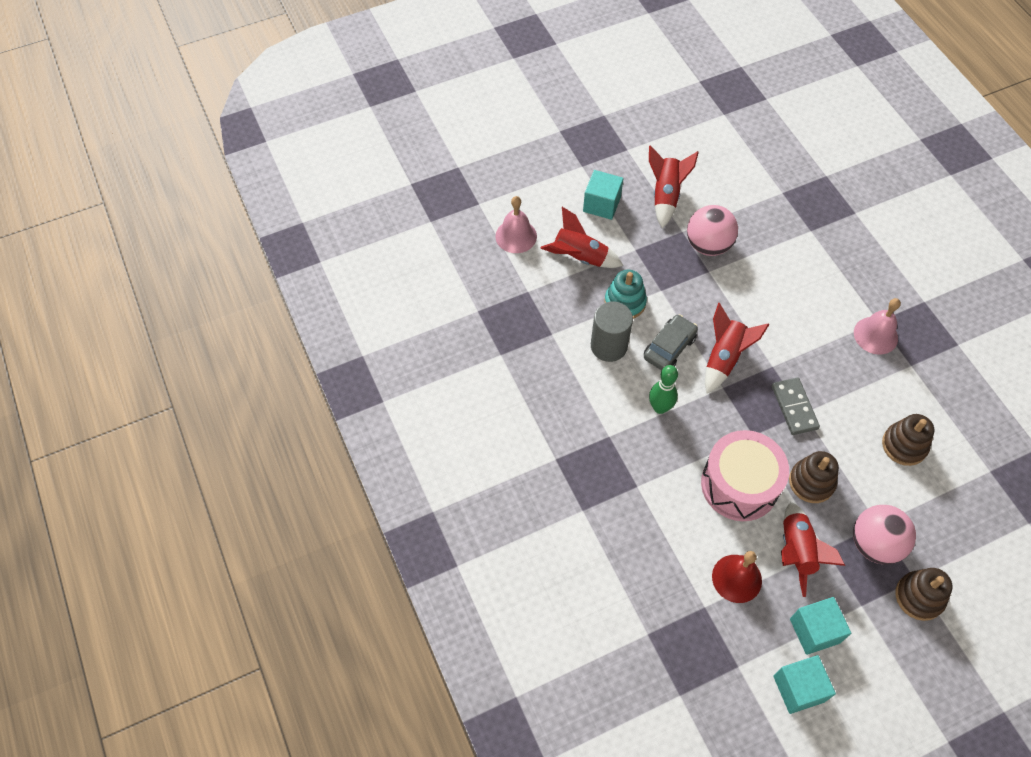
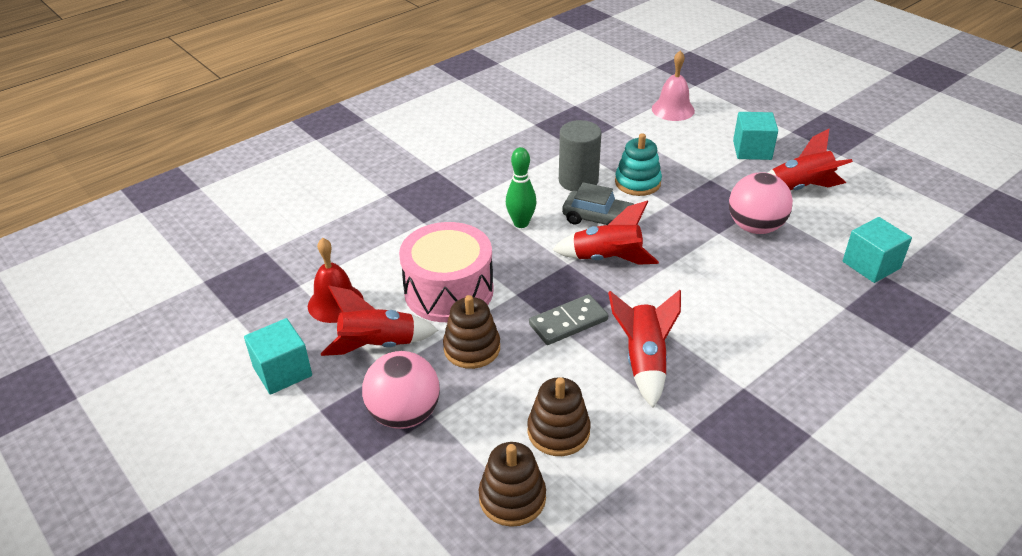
camera: 75 degrees right, 20 degrees down
red rocket [540,207,623,268] -> red rocket moved to [608,290,681,408]
turquoise cube [773,655,836,714] -> turquoise cube moved to [843,217,912,283]
pink bell [854,298,901,355] -> none
brown stacking toy [896,568,953,621] -> brown stacking toy moved to [479,442,546,527]

